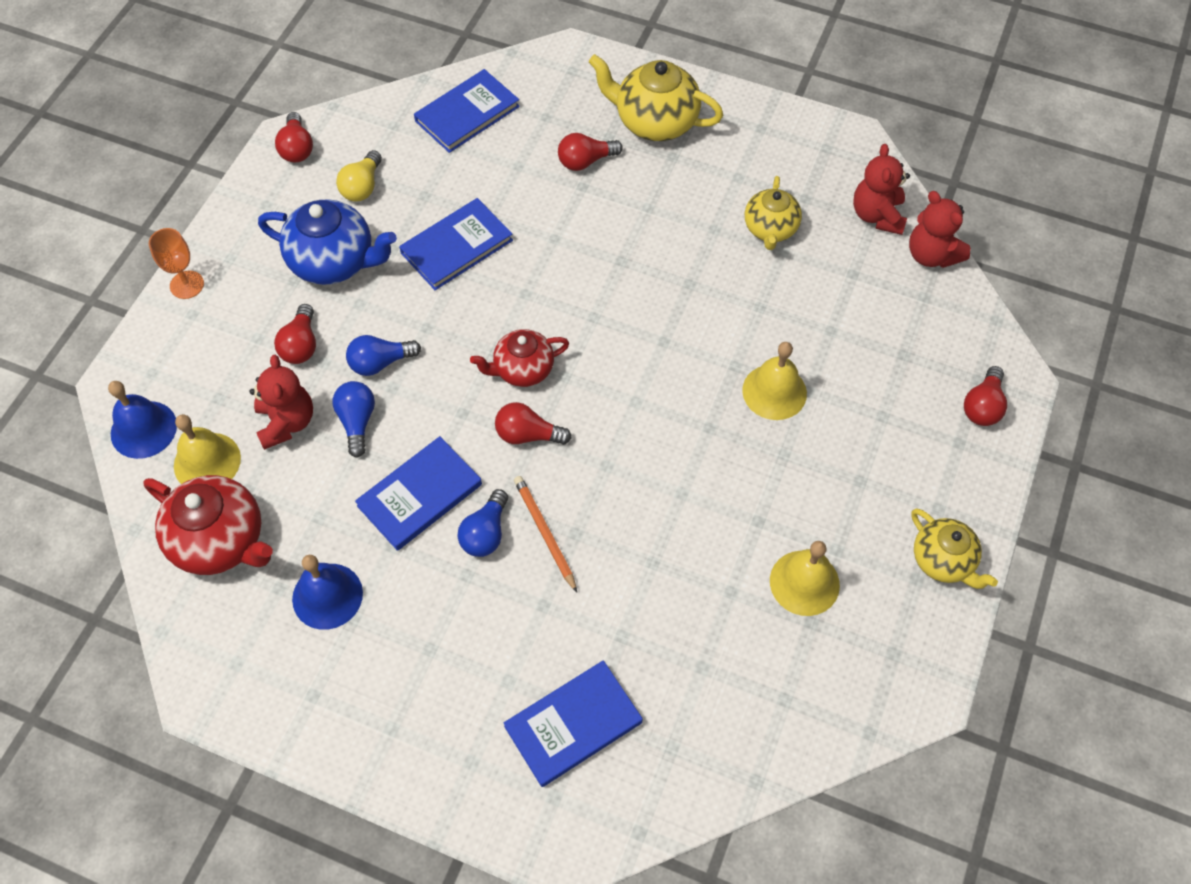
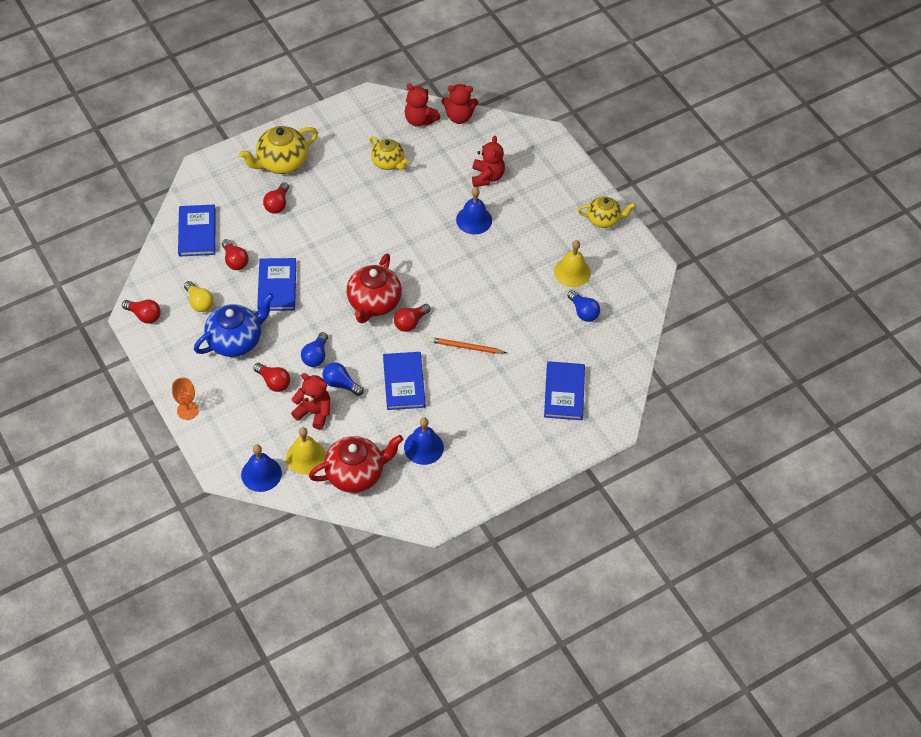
camera: 55 degrees left, 5 degrees down
blue light bulb [457,489,508,557] -> blue light bulb moved to [567,290,600,322]
red teapot [470,329,569,387] -> red teapot [347,253,402,323], size x1.55
yellow bell [742,342,807,420] -> blue bell [456,187,492,234]
red light bulb [964,366,1007,426] -> red light bulb moved to [222,239,249,270]
none -> red teddy bear [472,136,505,187]

